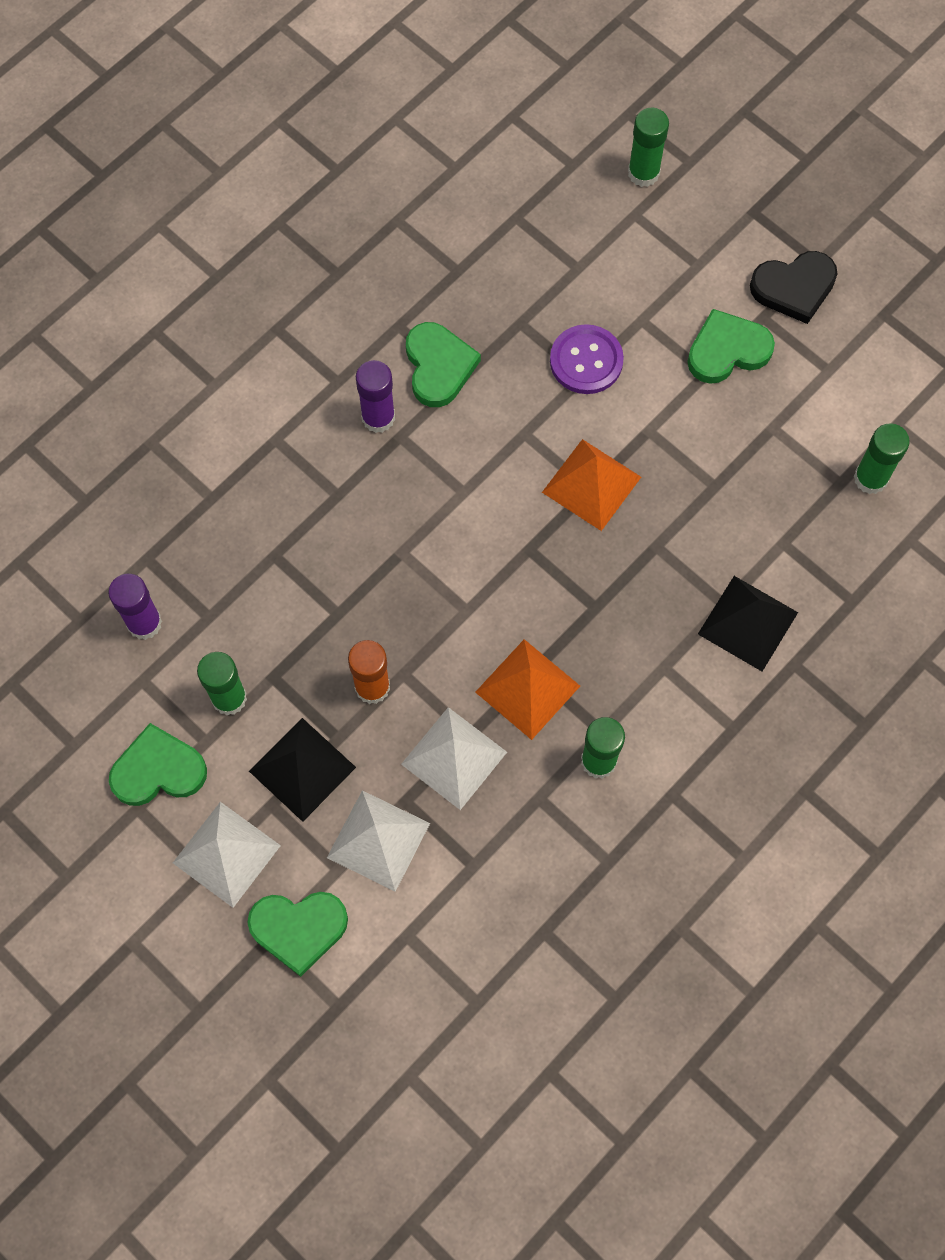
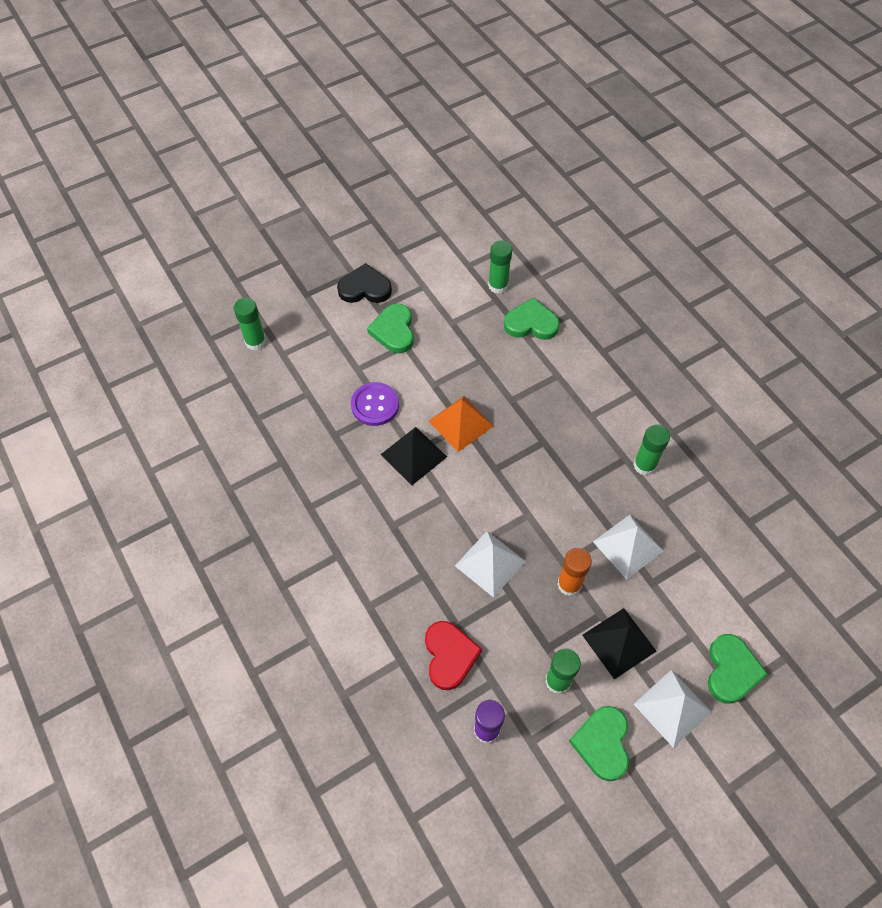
camera: 75 degrees left, 10 degrees down
white pyramid [327,790,430,892] -> white pyramid moved to [455,531,526,598]
purple glue stick [356,360,395,433] -> none
green heart [406,322,481,407] -> green heart moved to [504,298,560,340]
orange pyramid [475,639,580,740] -> none
black pyramid [698,576,798,672] -> black pyramid moved to [380,427,447,485]
black heart [750,251,837,324] -> black heart turned 90 degrees counterclockwise [337,263,392,303]
none -> red heart [425,621,482,690]

